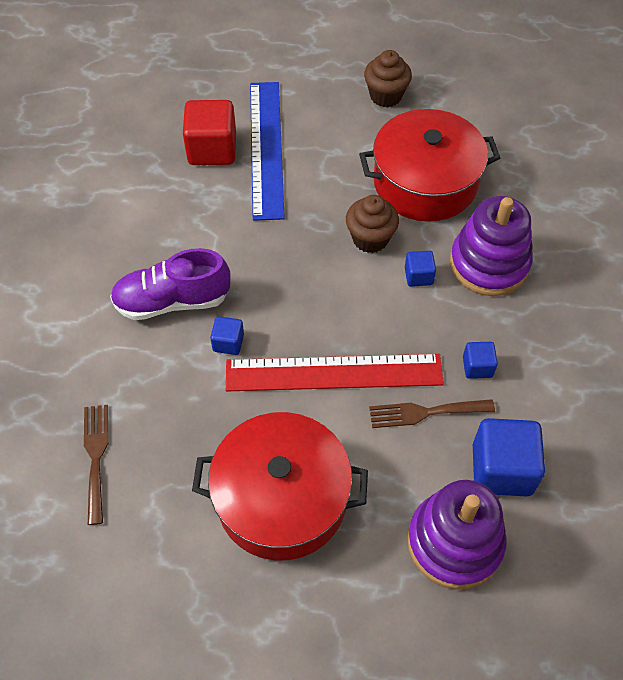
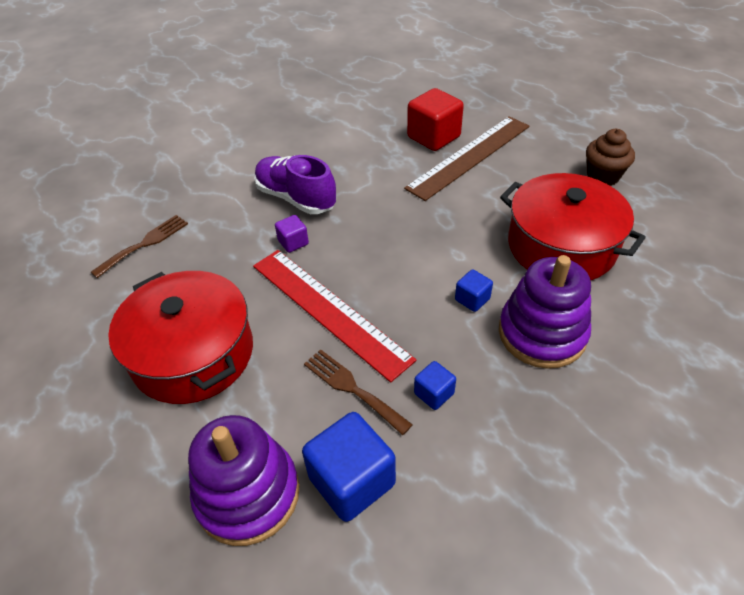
camera: 50 degrees right, 10 degrees down
blue cube [210,316,244,355] -> purple cube [275,215,309,253]
blue ruler [250,82,285,221] -> brown ruler [404,116,530,201]
brown cupcake [346,195,399,253] -> none

